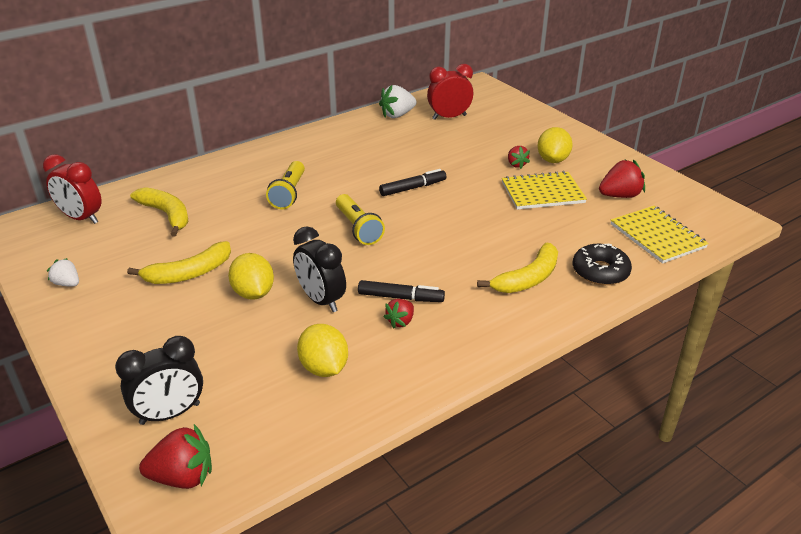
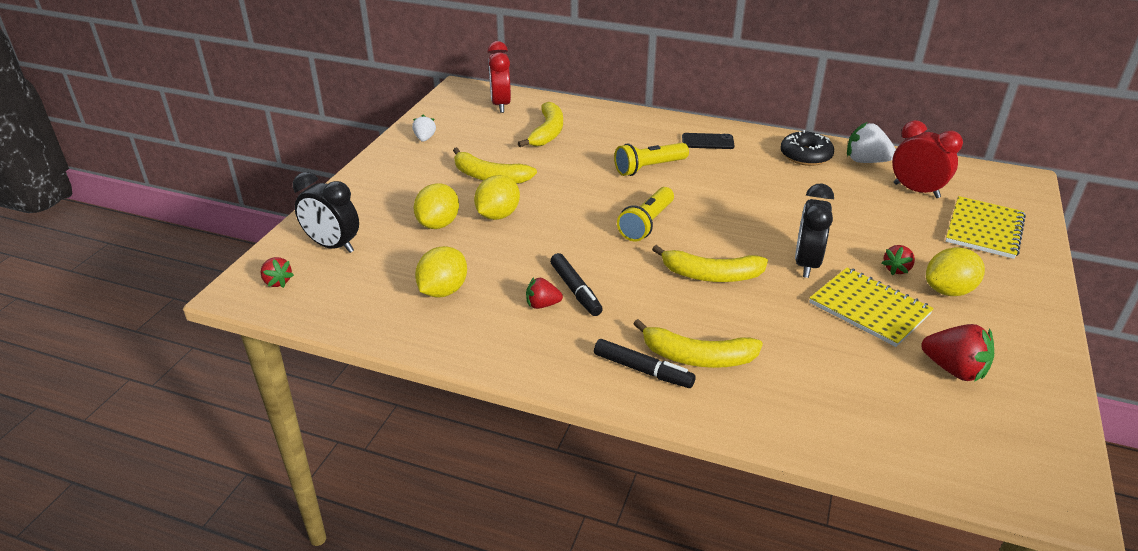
camera: 55 degrees right, 0 degrees up
red strawberry [139,424,212,489] -> red strawberry [260,257,294,288], size x0.61
black clock [293,226,346,312] -> black clock moved to [795,184,834,278]
black marker [379,169,447,196] -> black marker moved to [594,339,696,388]
black donut [573,244,632,285] -> black donut moved to [780,130,834,166]
yellow notebook [611,206,709,264] -> yellow notebook moved to [946,196,1026,259]
none -> yellow lemon [414,183,459,229]
none -> yellow banana [652,245,768,282]
none -> black phone [682,133,735,149]

